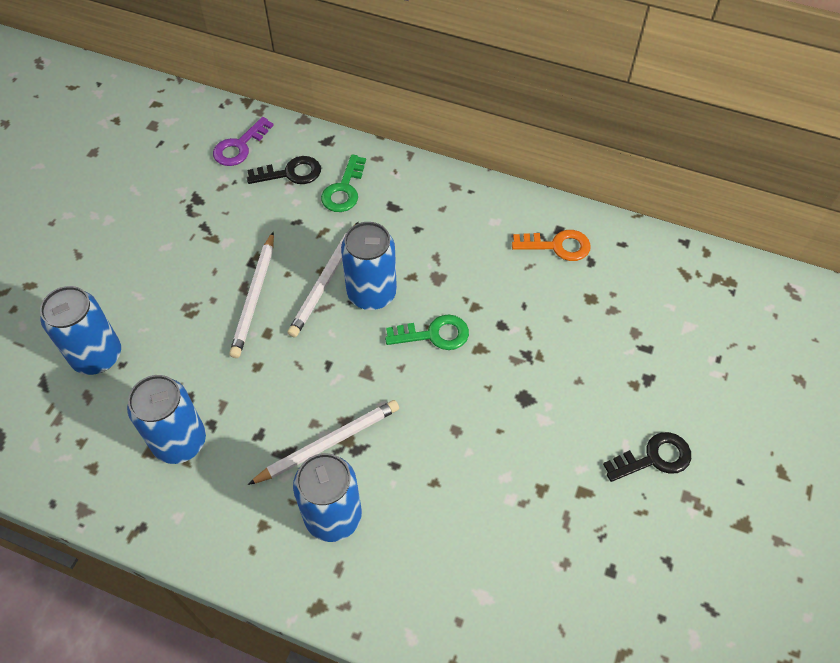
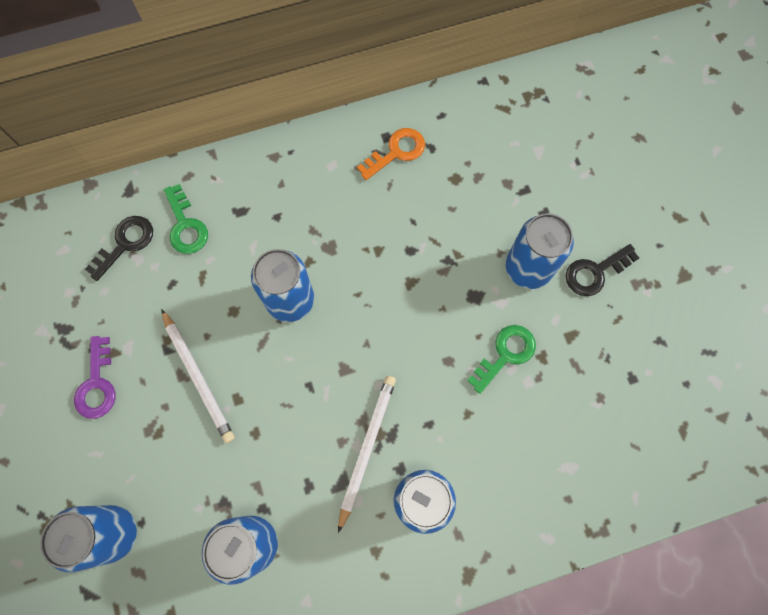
camera: 40 degrees left, 15 degrees up
purple key [213,117,274,166] -> purple key moved to [74,336,115,419]
white pencil [288,221,359,338] -> none
green key [385,314,469,350] -> green key moved to [467,325,536,394]
black key [603,432,691,482] -> black key turned 150 degrees counterclockwise [566,244,639,296]
none -> blue can [506,213,574,289]

